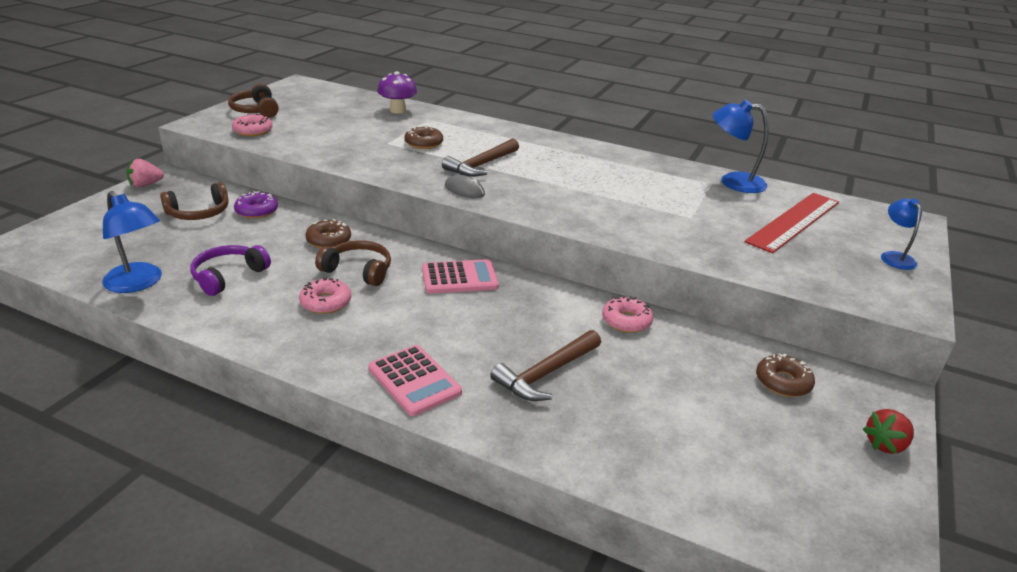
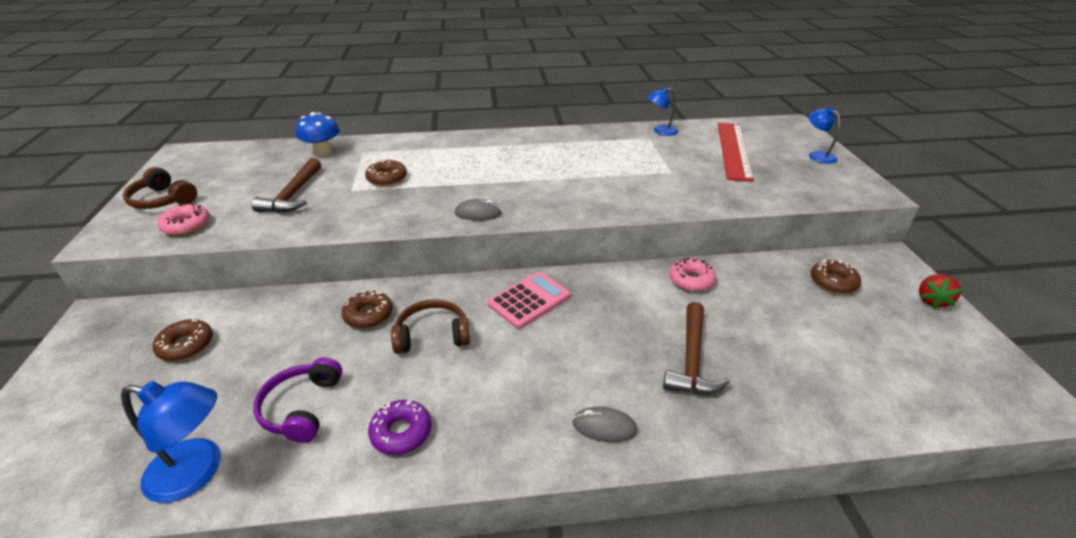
camera: 30 degrees left, 5 degrees up
pink strawberry [126,159,164,187] -> none
brown headphones [160,182,228,220] -> brown donut [153,318,213,361]
purple donut [234,191,278,219] -> purple donut moved to [368,400,431,455]
pink donut [299,277,351,314] -> none
pink calculator [368,345,462,416] -> grey mouse [572,407,638,443]
purple mushroom [377,71,417,114] -> blue mushroom [295,112,340,156]
brown hammer [442,138,519,177] -> brown hammer moved to [252,158,321,213]
blue lamp [712,100,769,193] -> blue lamp [647,87,678,136], size x0.64

